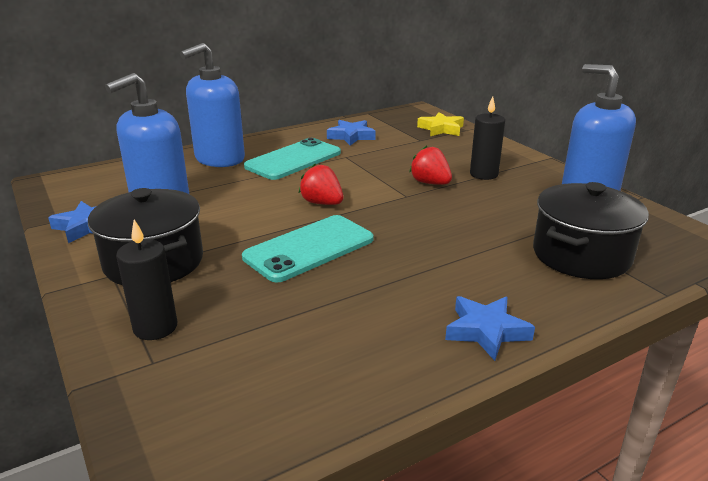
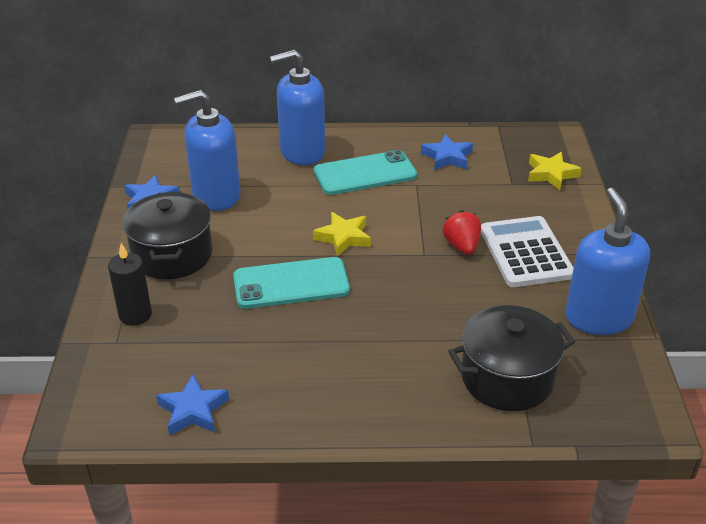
camera: 30 degrees right, 10 degrees up
red strawberry [299,164,344,205] -> yellow star [313,212,371,257]
blue star [445,296,535,361] -> blue star moved to [156,375,229,436]
black candle [470,97,505,180] -> white calculator [481,216,574,287]

